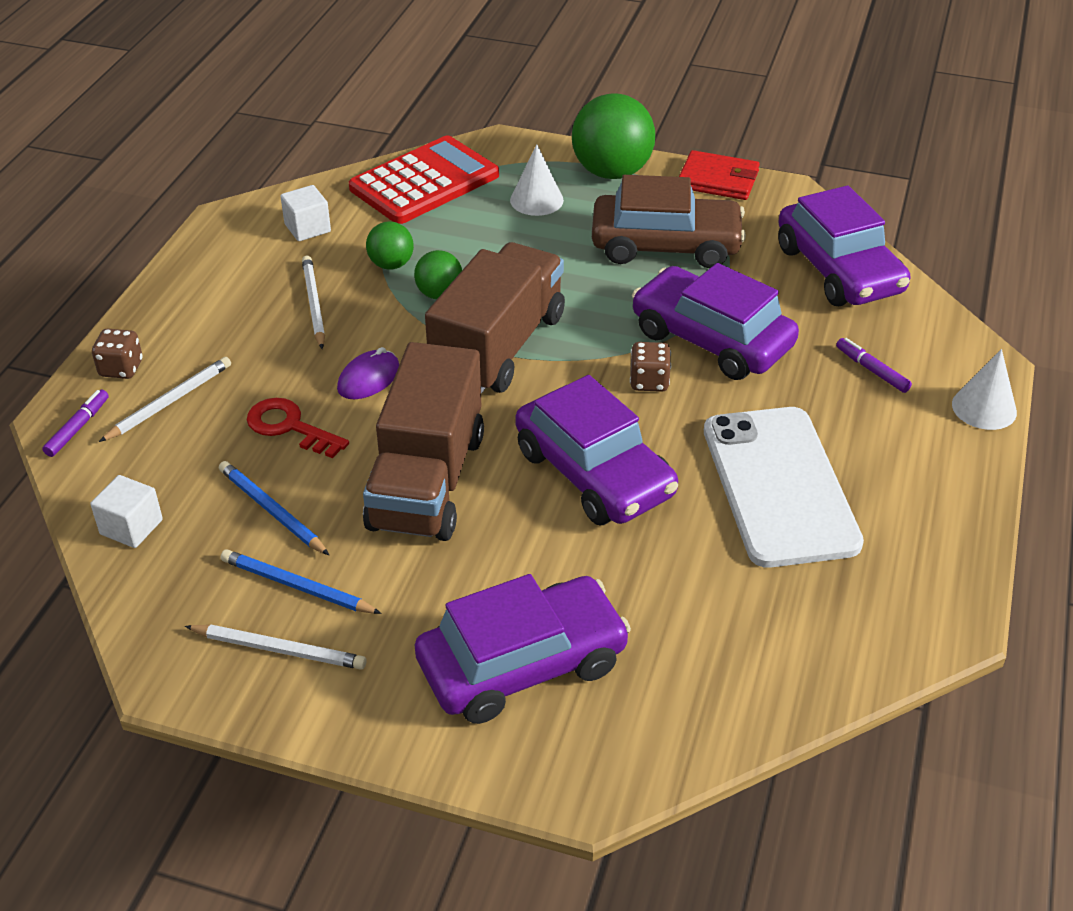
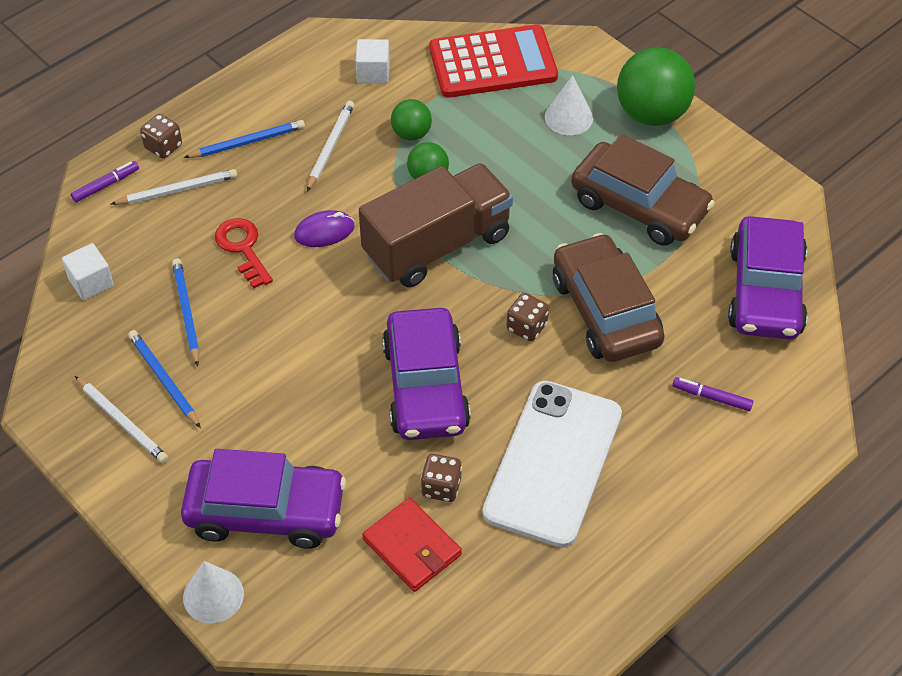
camera: 30 degrees right, 10 degrees up
brown truck [363,342,484,541] -> none
purple car [632,263,799,380] -> brown car [553,233,665,362]
red wallet [679,150,760,200] -> red wallet moved to [362,498,462,592]
purple marker [836,338,912,393] -> purple marker turned 60 degrees counterclockwise [672,377,753,411]
white cone [952,349,1017,430] -> white cone moved to [183,561,244,624]
none -> blue pencil [183,120,305,158]
none -> brown dice [420,454,462,502]

